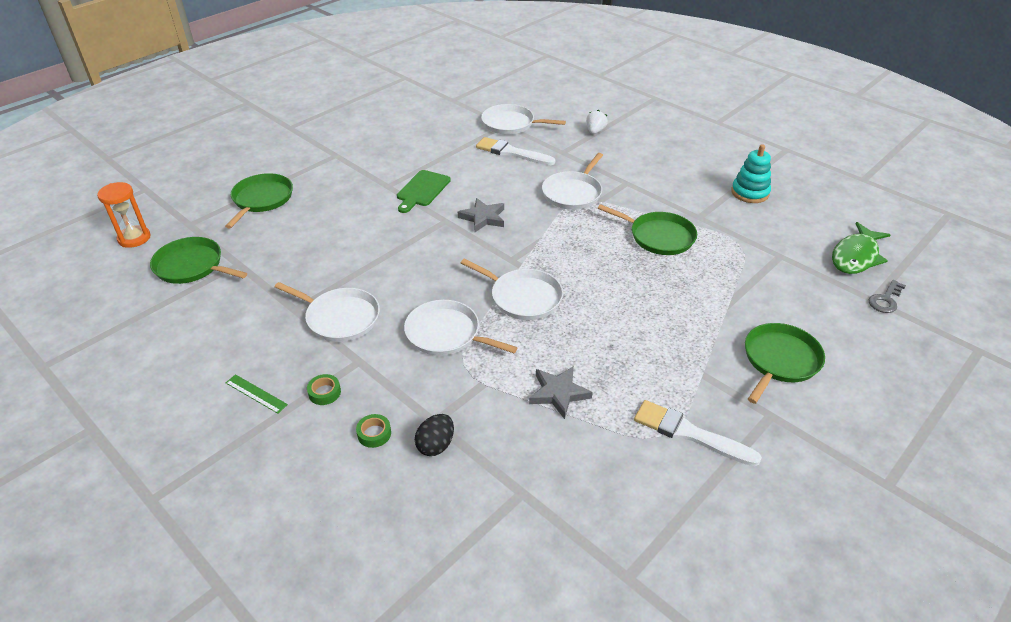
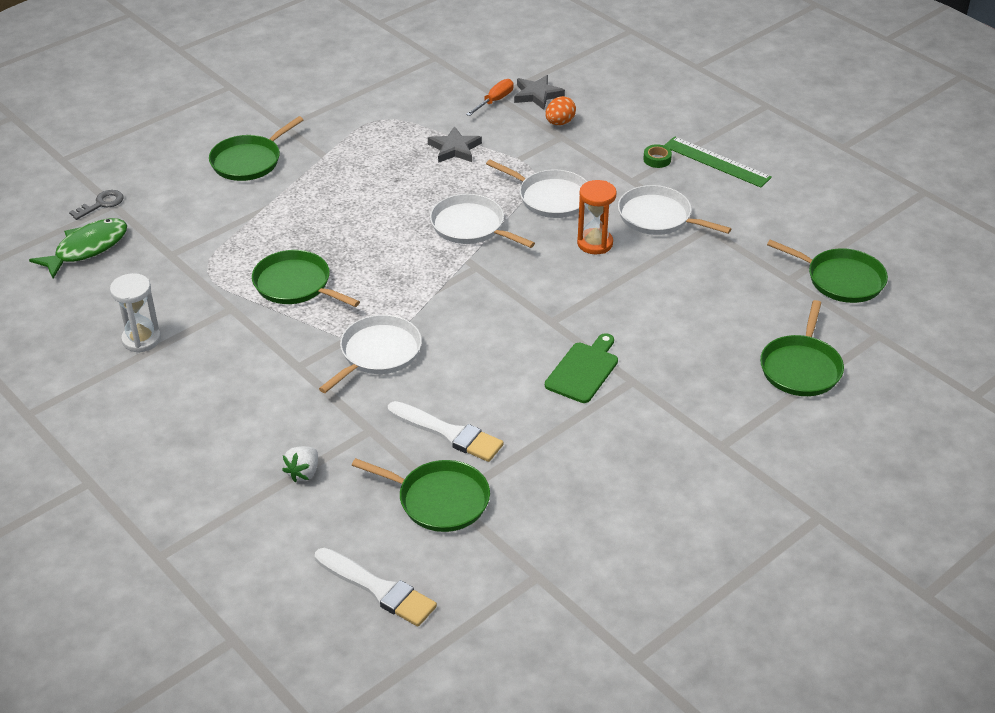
camera: 175 degrees left, 0 degrees up
orange hourglass [97,182,151,248] -> orange hourglass moved to [577,180,617,254]
green ruler [226,374,288,414] -> green ruler [664,136,772,188], size x1.78
green tape [356,414,391,448] -> none
black egg [415,414,454,456] -> orange egg [545,96,576,125]
grey star [458,198,504,232] -> grey star moved to [514,75,565,110]
white pan [481,104,566,135] -> green pan [352,458,490,532]
white brush [634,400,762,466] -> white brush moved to [315,548,437,627]
turquoise stacking toy [731,144,771,203] -> white hourglass [110,273,161,353]
none -> orange screwdriver [466,79,514,116]

